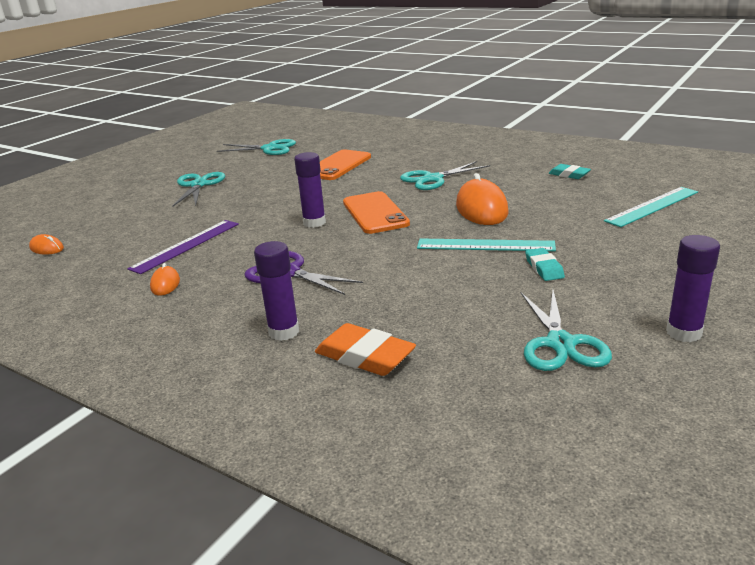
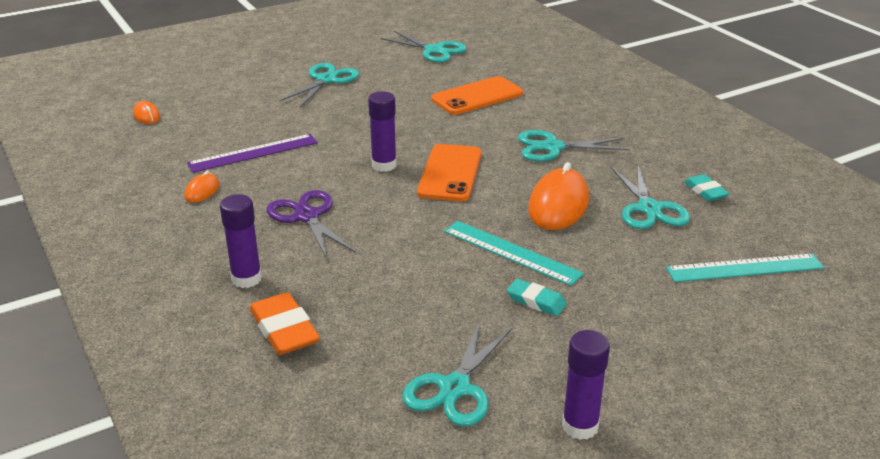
camera: 25 degrees right, 5 degrees up
turquoise eraser [525,248,565,281] -> turquoise eraser turned 75 degrees counterclockwise [507,279,567,316]
none -> turquoise scissors [611,164,690,229]

